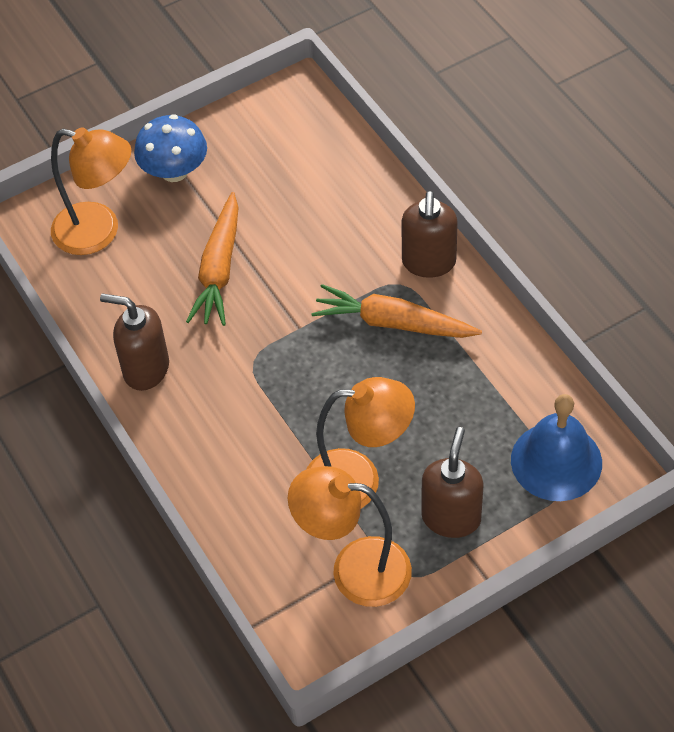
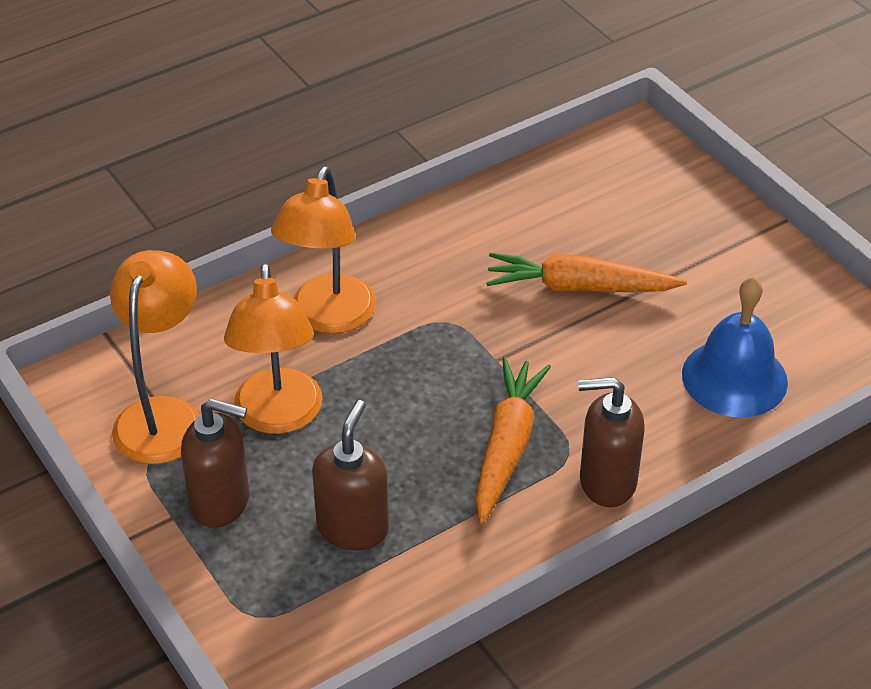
camera: 85 degrees right, 10 degrees down
orange lamp [51,127,131,255] -> orange lamp moved to [271,166,376,334]
brown soap dispenser [100,294,169,391] -> brown soap dispenser moved to [312,400,389,550]
blue mushroom [134,114,207,182] -> none
blue bell [511,394,602,501] -> blue bell moved to [682,277,788,418]

